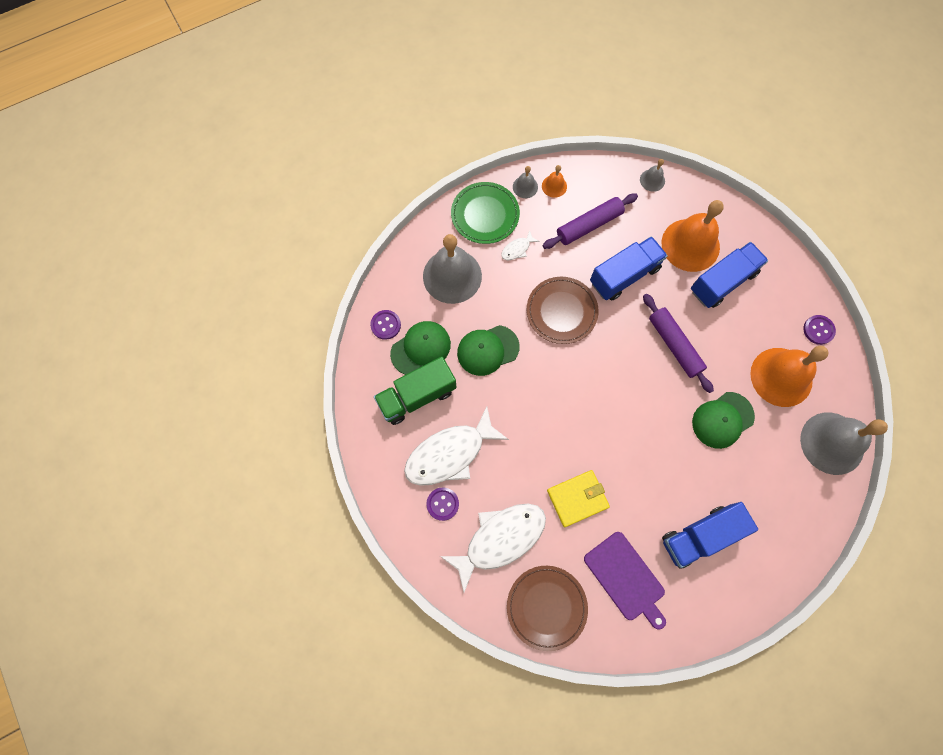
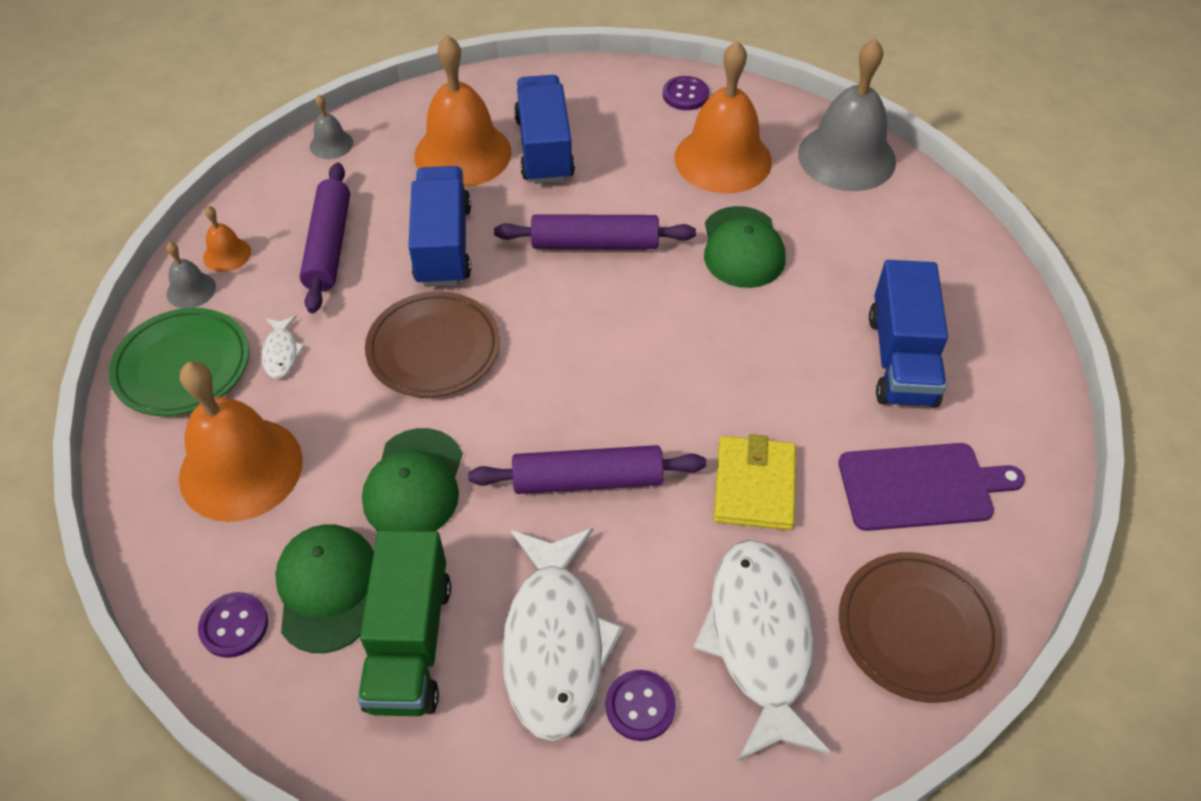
camera: 60 degrees left, 20 degrees down
grey bell [423,234,482,304] -> orange bell [179,362,303,522]
none -> purple rolling pin [468,445,706,494]

